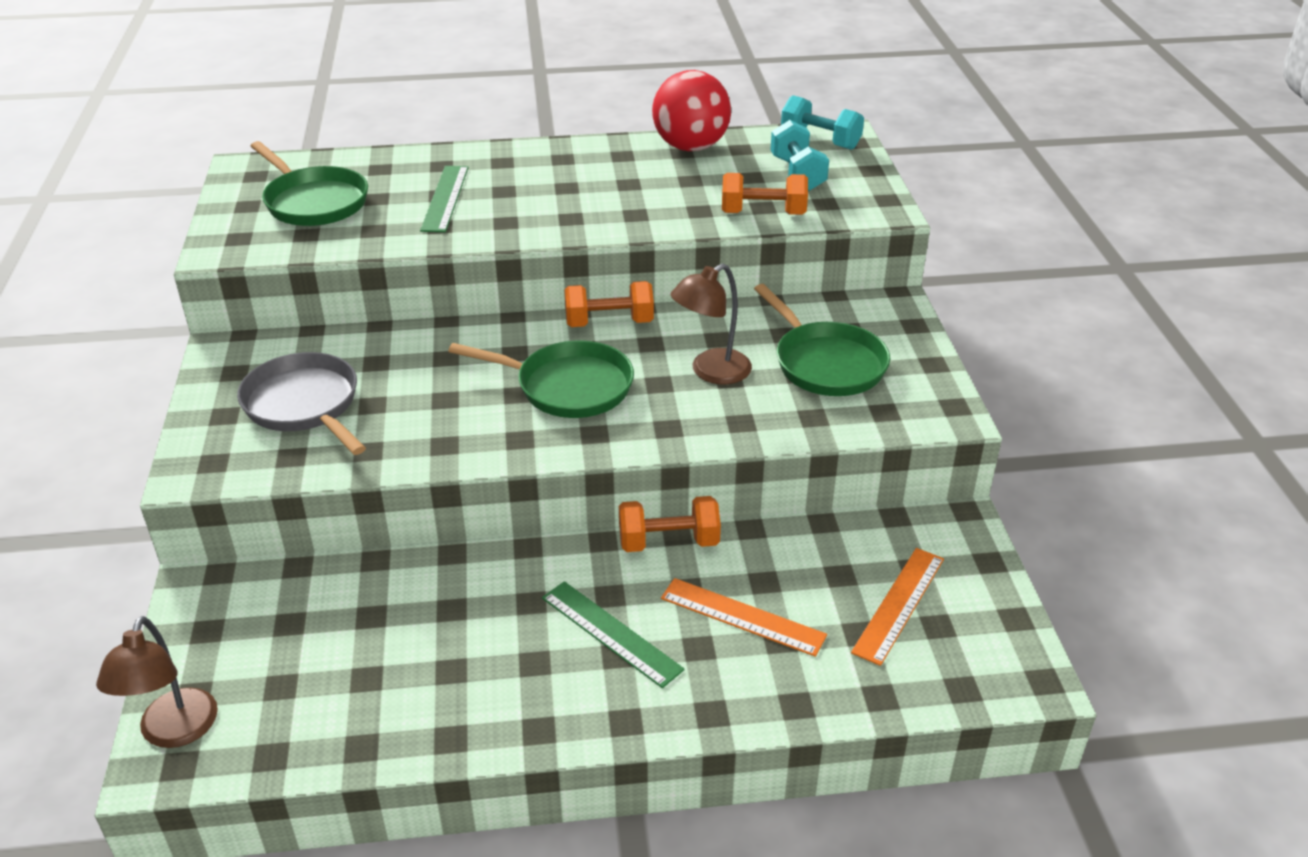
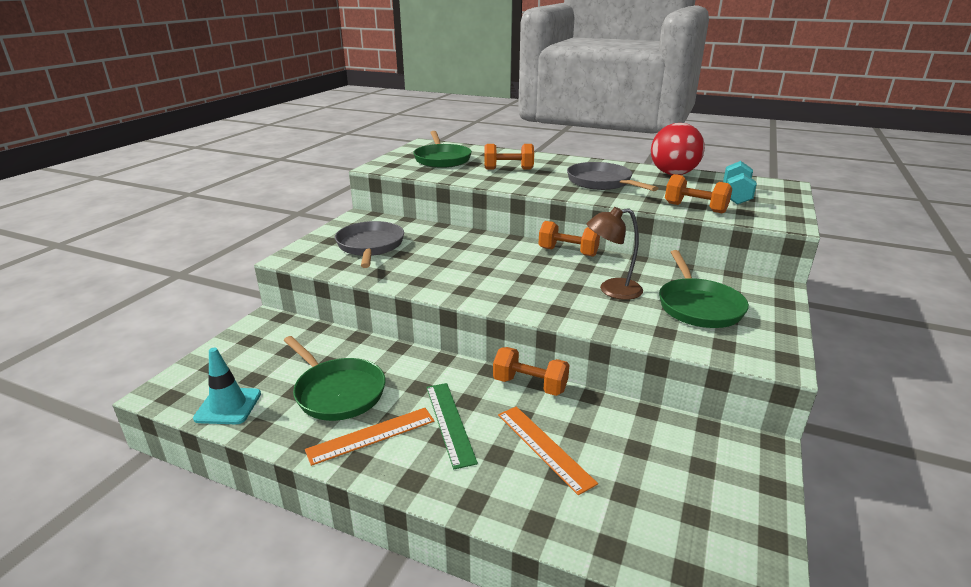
camera: 30 degrees right, 10 degrees down
brown lamp [96,616,218,748] -> none
green ruler [420,166,469,232] -> orange dumbbell [485,144,534,169]
green pan [448,341,634,418] -> green pan moved to [283,336,386,421]
turquoise dumbbell [781,95,864,150] -> none
orange ruler [851,548,944,666] -> orange ruler moved to [305,408,434,466]
none -> turquoise traffic cone [193,348,261,424]
none -> grey pan [567,162,658,191]

